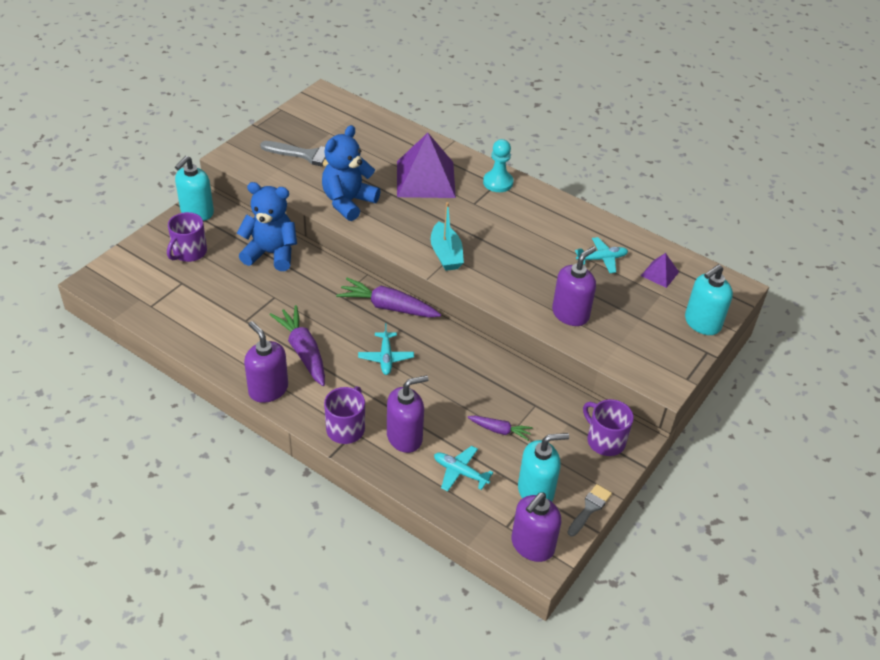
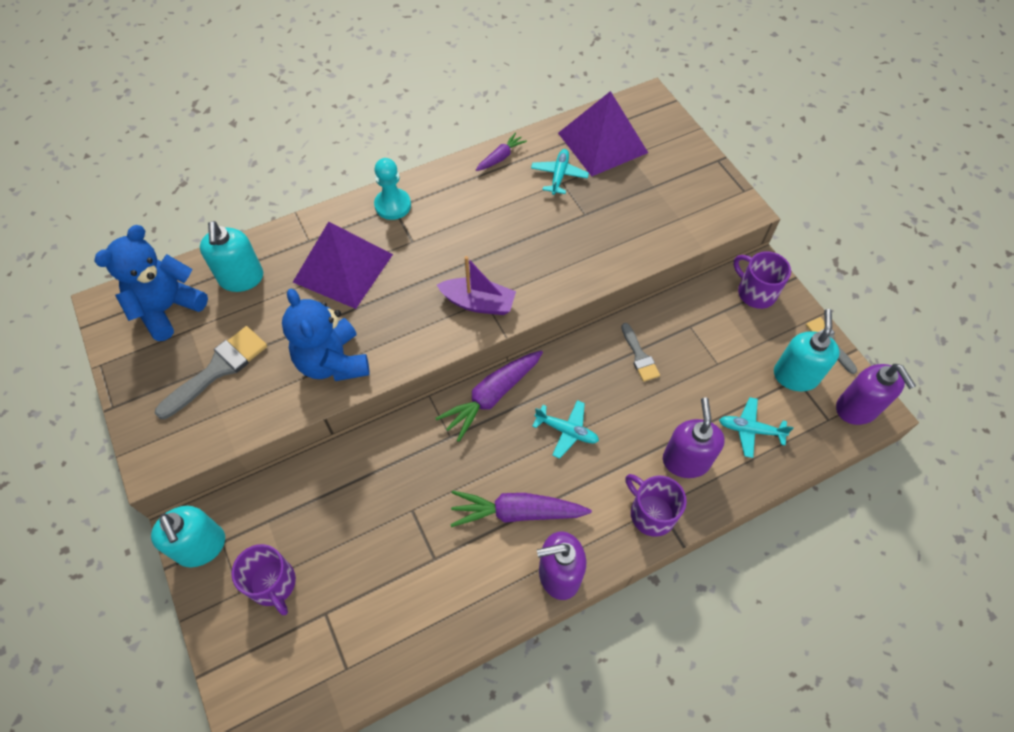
camera: 60 degrees left, 15 degrees up
blue teddy bear [237,182,297,271] -> blue teddy bear moved to [94,225,208,341]
turquoise boat [431,202,464,271] -> purple boat [437,256,516,315]
turquoise plane [434,446,493,492] -> turquoise plane turned 45 degrees clockwise [719,397,794,458]
purple carrot [468,416,533,441] -> purple carrot moved to [476,133,527,171]
purple soap dispenser [552,246,596,326] -> none
purple mug [583,399,634,456] -> purple mug turned 60 degrees clockwise [734,251,791,309]
purple pyramid [641,253,679,288] -> purple pyramid [558,91,648,176], size x2.16
turquoise soap dispenser [685,264,733,335] -> turquoise soap dispenser moved to [200,221,263,292]
none -> grey brush [621,323,660,382]

